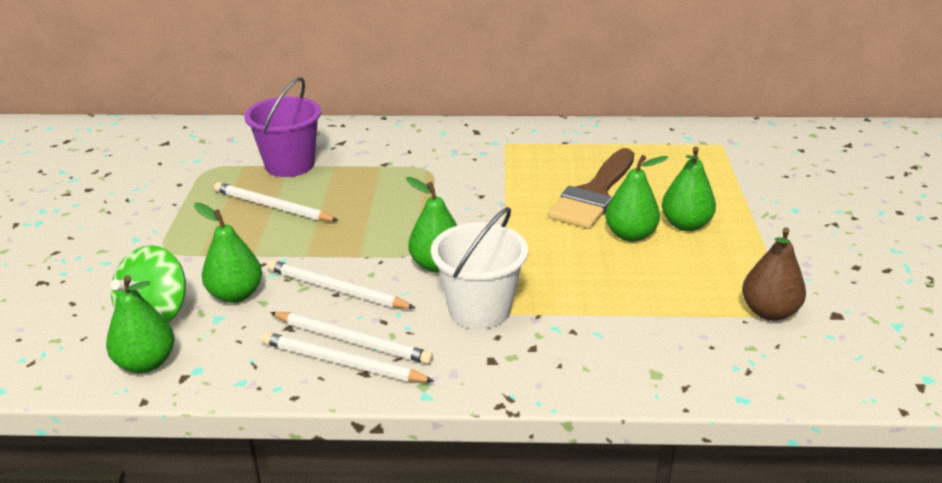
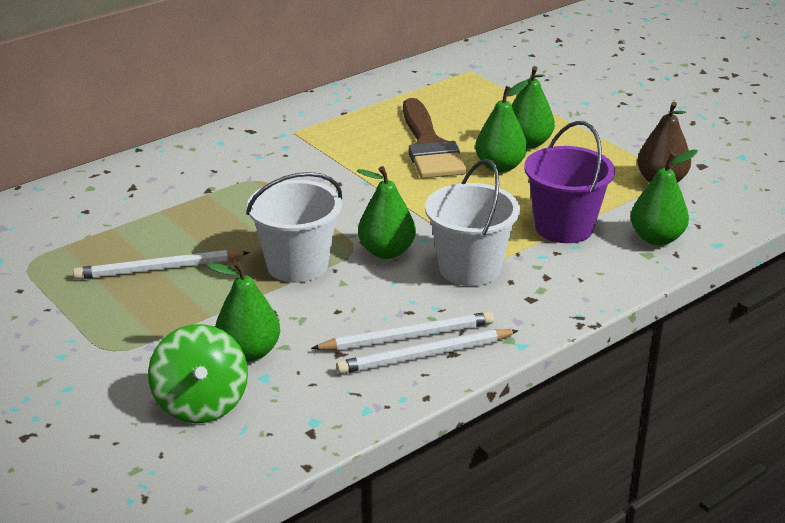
camera: 40 degrees left, 0 degrees up
green pear [106,275,174,373] -> green pear moved to [631,149,698,245]
purple bucket [244,77,321,177] -> purple bucket moved to [524,121,615,243]
white pencil [267,260,416,309] -> none
none -> white bucket [246,172,342,283]

